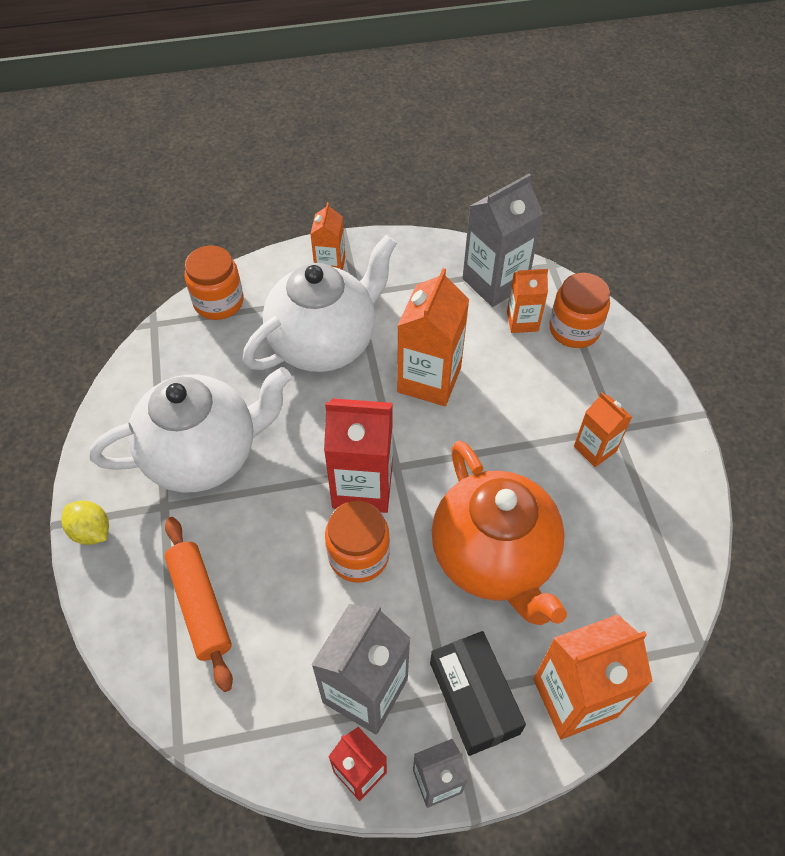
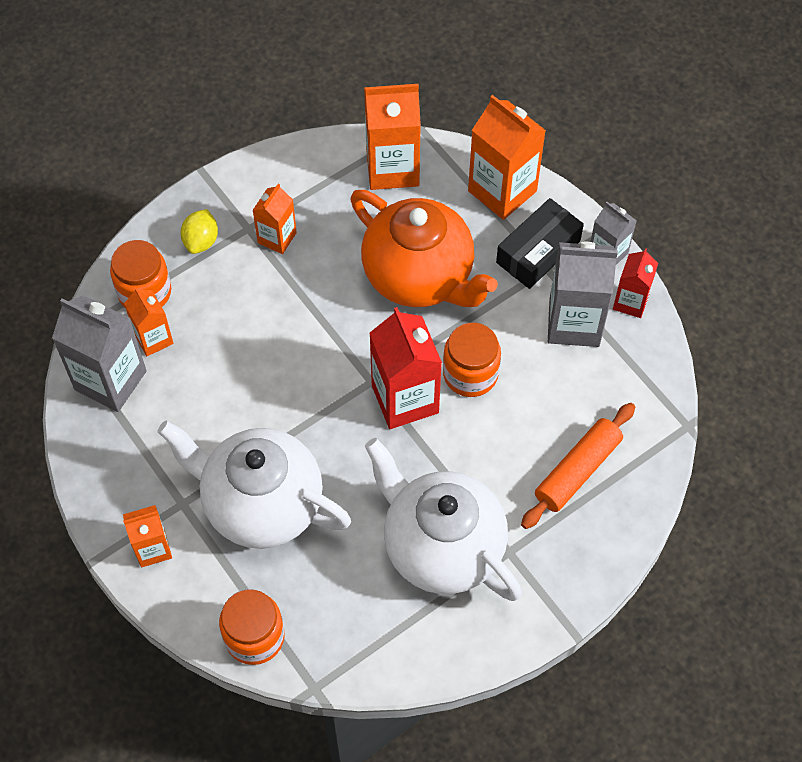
camera: 115 degrees left, 5 degrees up
yellow lemon [61,500,109,545] -> yellow lemon moved to [180,209,218,254]
orange carton [397,268,469,406] -> orange carton moved to [364,84,421,190]
orange teapot [432,440,567,625] -> orange teapot turned 90 degrees clockwise [350,190,498,307]

